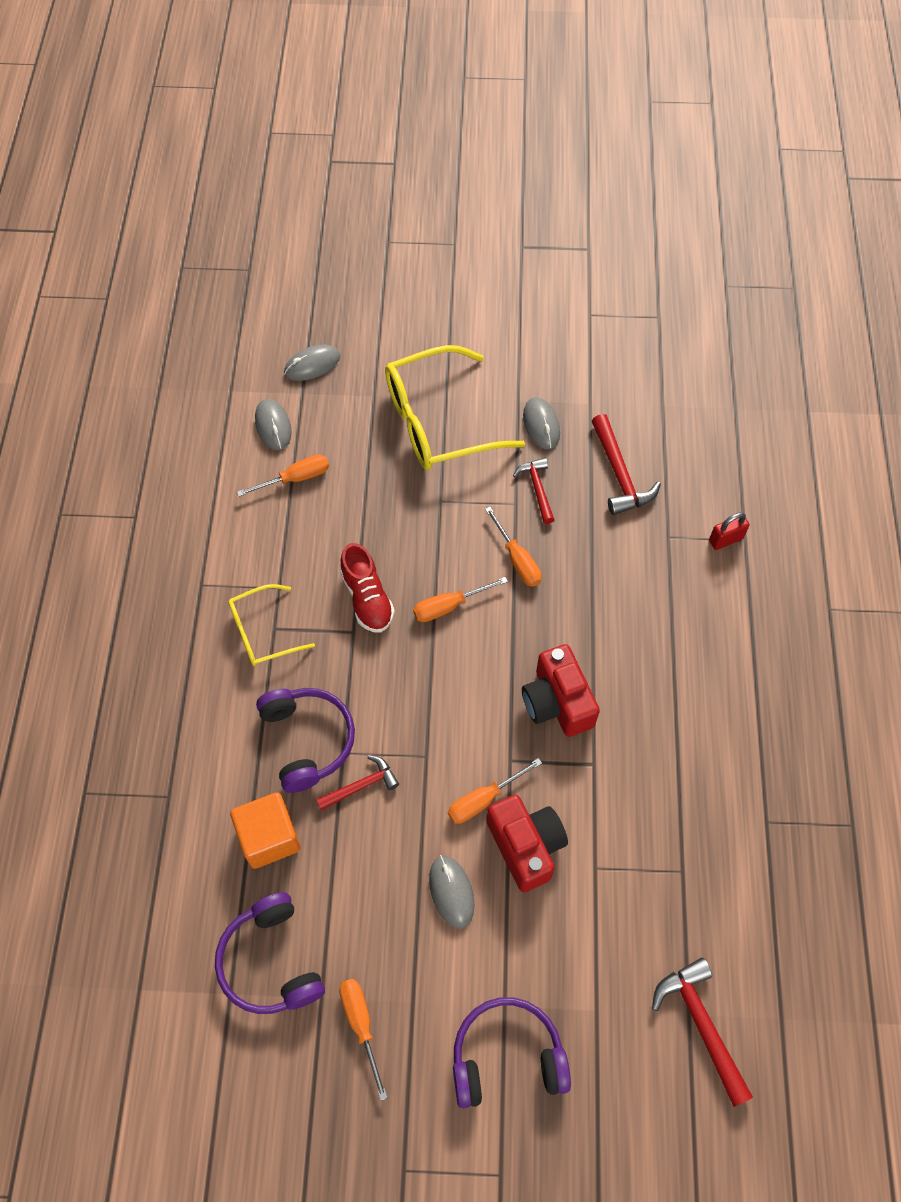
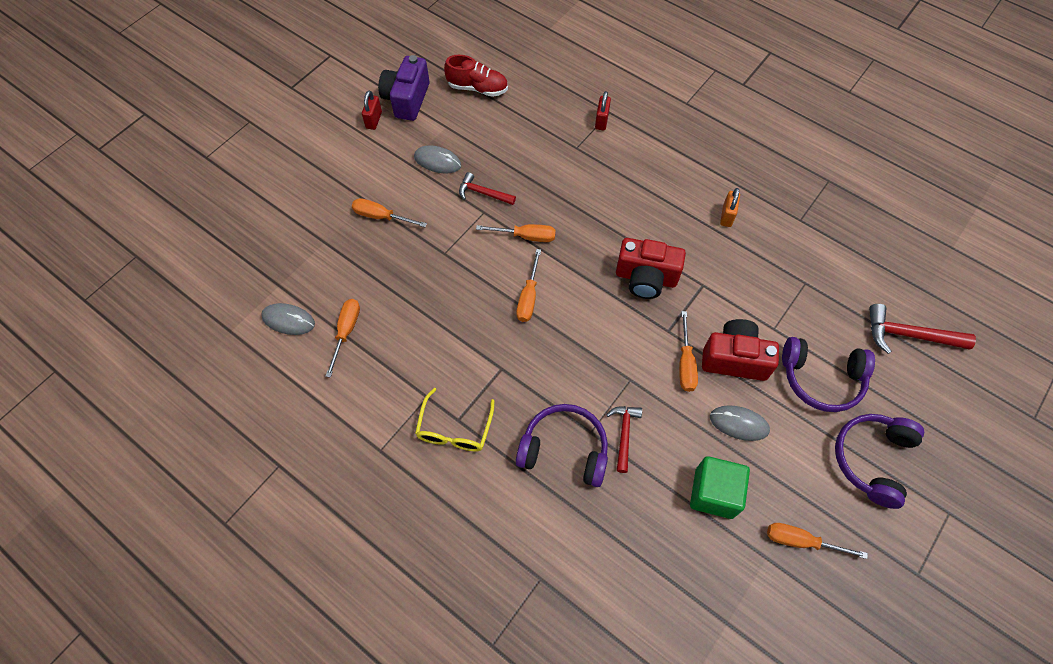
camera: 55 degrees left, 0 degrees up
purple headphones [215,892,325,1014] -> purple headphones moved to [782,337,875,412]
orange cube [230,792,301,869] -> none
grey mouse [284,345,340,381] -> none
red shoe [340,543,395,633] -> red shoe moved to [444,55,508,97]
yellow glasses [385,345,525,470] -> orange screwdriver [352,198,427,227]
red hammer [592,414,661,515] -> none
none -> red padlock [362,90,382,130]
none -> purple camera [378,55,430,121]
none -> green cube [690,456,750,519]
none -> orange padlock [720,188,740,227]

